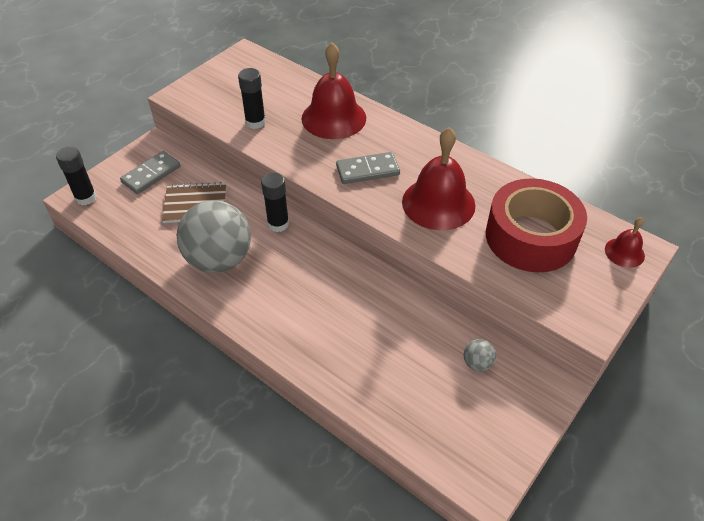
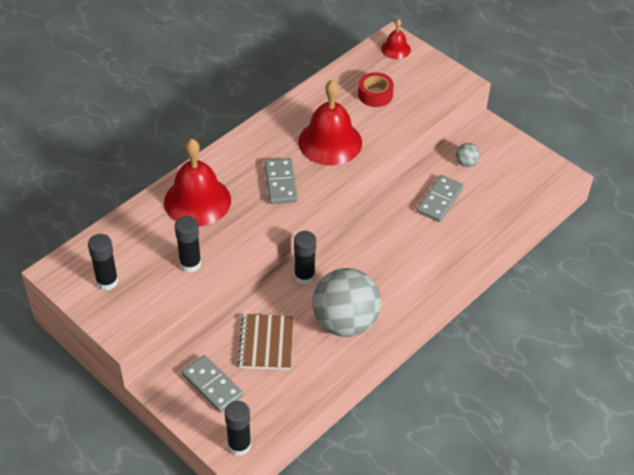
camera: 85 degrees left, 0 degrees up
red tape [486,178,587,272] -> red tape [358,72,394,107], size x0.48
none -> black glue stick [88,234,118,291]
none -> grey domino [417,175,464,222]

